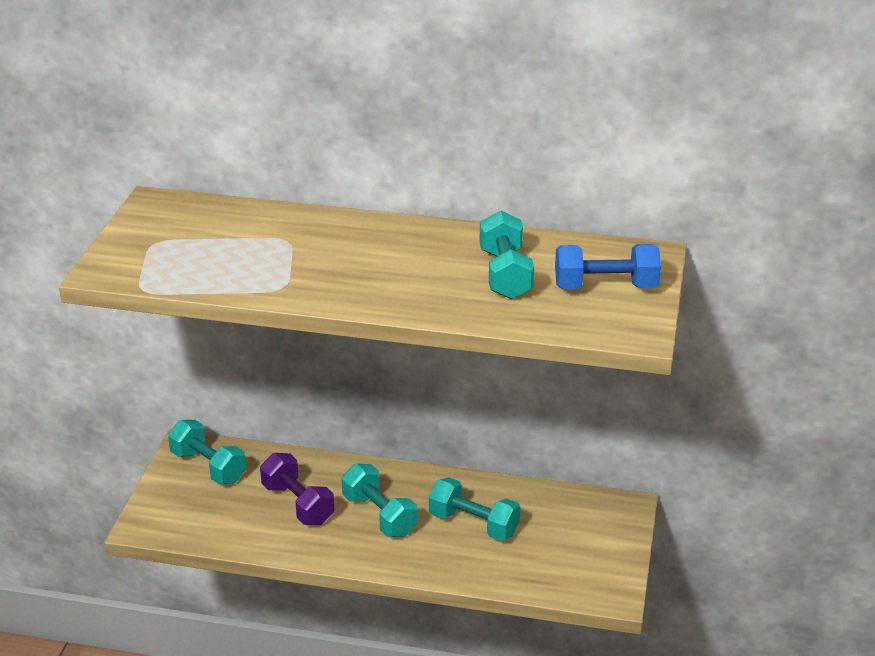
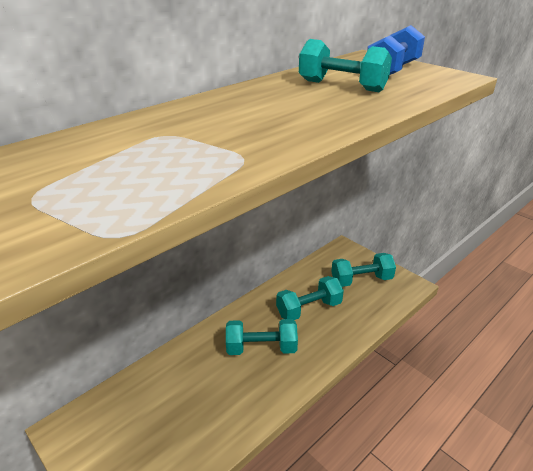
camera: 55 degrees left, 0 degrees up
turquoise dumbbell [168,420,246,484] -> turquoise dumbbell moved to [331,253,396,287]
purple dumbbell [260,453,334,525] -> none

